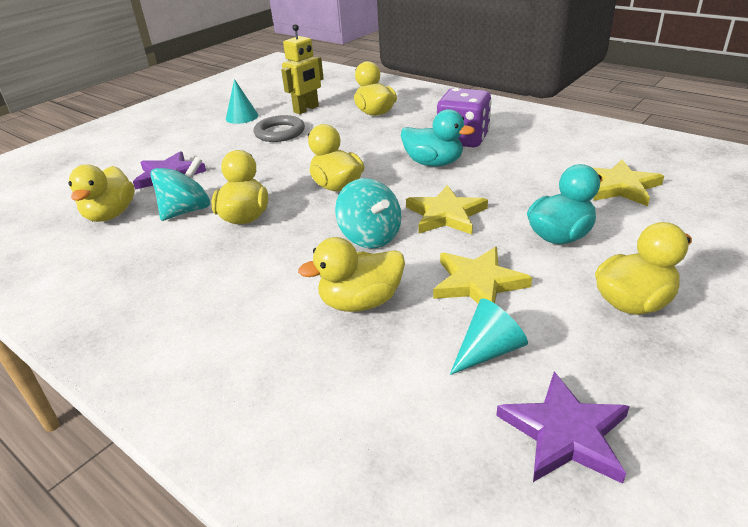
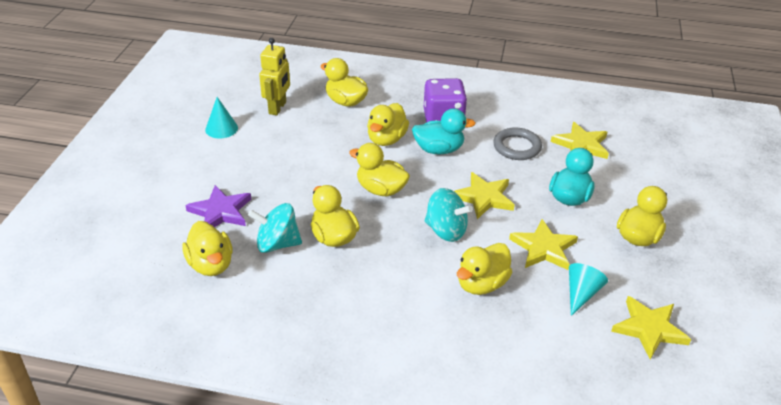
camera: 30 degrees left, 5 degrees up
turquoise spinning top [151,157,210,221] -> turquoise spinning top turned 105 degrees counterclockwise [248,203,302,253]
grey ring [254,115,305,142] -> grey ring moved to [493,127,542,160]
purple star [496,372,630,484] -> yellow star [611,296,691,360]
none -> yellow duck [367,103,409,146]

